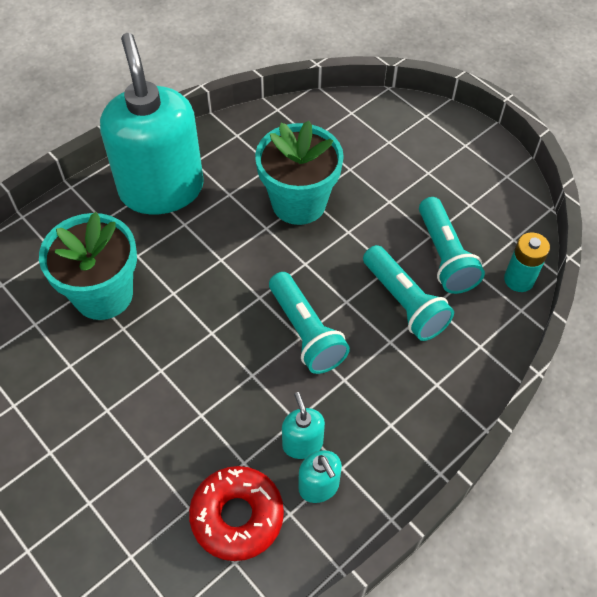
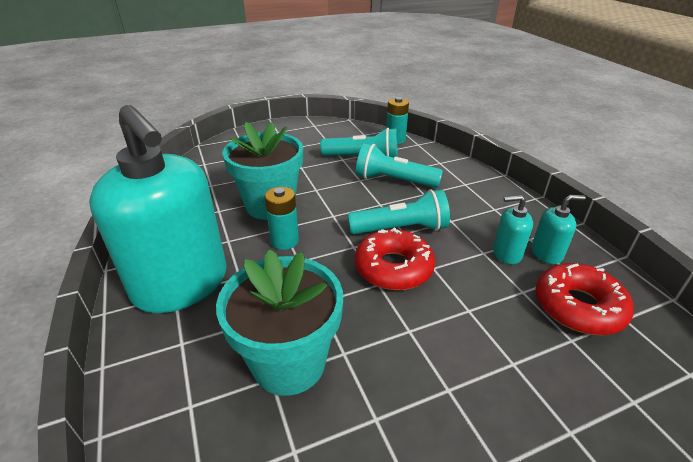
camera: 70 degrees left, 20 degrees down
turquoise soap dispenser [100,33,204,215] -> turquoise soap dispenser turned 135 degrees counterclockwise [89,105,227,313]
turquoise flashlight [363,245,454,341] -> turquoise flashlight turned 150 degrees counterclockwise [356,143,443,188]
none -> turquoise battery [264,187,299,250]
none -> red donut [355,227,435,290]

